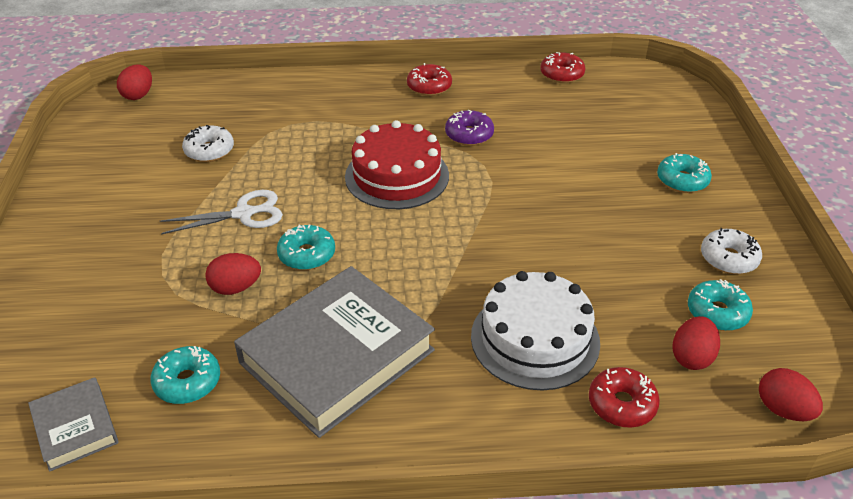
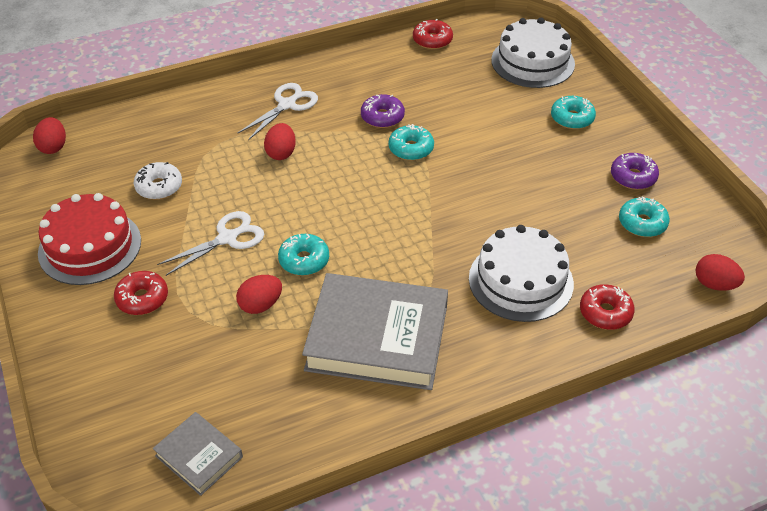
camera: 20 degrees left, 5 degrees up
turquoise donut [150,346,220,404] -> turquoise donut moved to [388,124,434,161]
grey book [234,266,435,438] -> grey book turned 75 degrees clockwise [302,273,448,390]
red cake [345,120,449,209] -> red cake moved to [38,193,141,285]
red donut [407,63,452,96] -> red donut moved to [114,271,168,315]
red egg [672,316,720,370] -> red egg moved to [264,123,296,160]
white donut [701,228,762,274] -> purple donut [611,153,659,190]
none -> white scissors [237,83,318,140]
none -> white cake [491,18,575,88]

